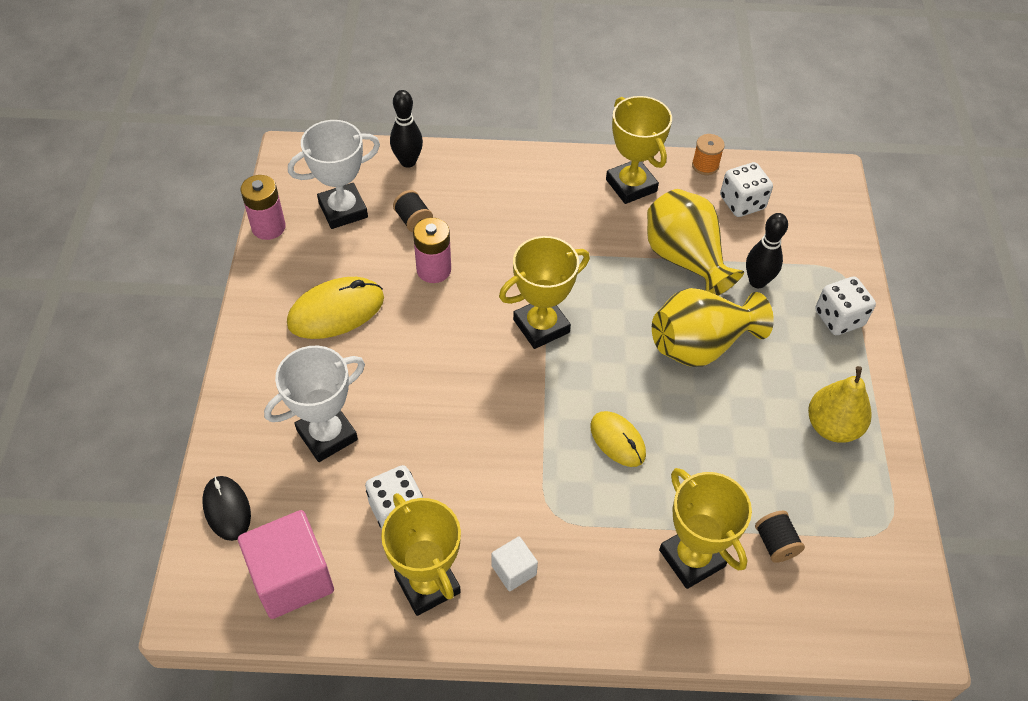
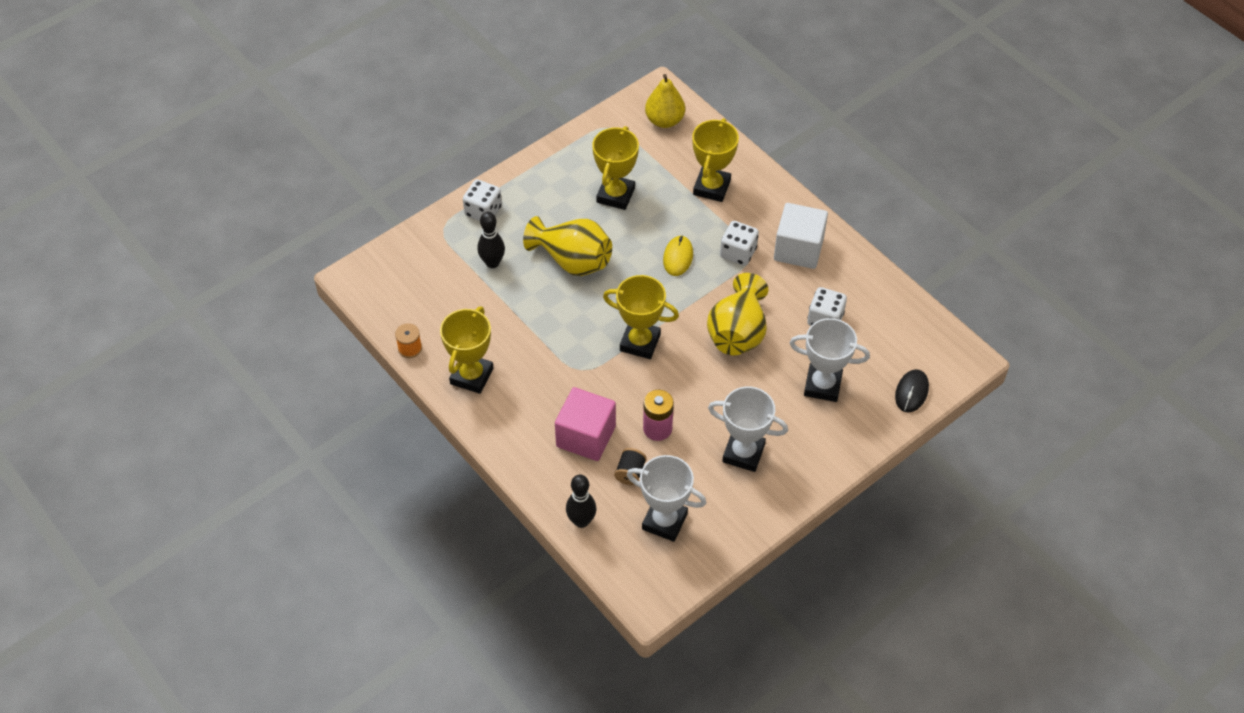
camera: 130 degrees left, 0 degrees up
pink cube [238,510,334,619] -> pink cube moved to [555,387,616,461]
pink battery [240,175,286,240] -> none
yellow mouse [287,277,384,339] -> white trophy [708,387,788,472]
yellow trophy [381,493,461,616] -> yellow trophy moved to [592,126,639,210]
white cube [492,536,538,591] -> white cube [774,203,828,269], size x1.99
yellow vase [647,189,744,296] -> yellow vase moved to [707,273,769,355]
white dice [720,162,773,217] -> white dice moved to [720,221,759,266]
black spool [755,511,805,563] -> none
yellow pear [808,366,872,443] -> yellow pear moved to [645,74,685,128]

